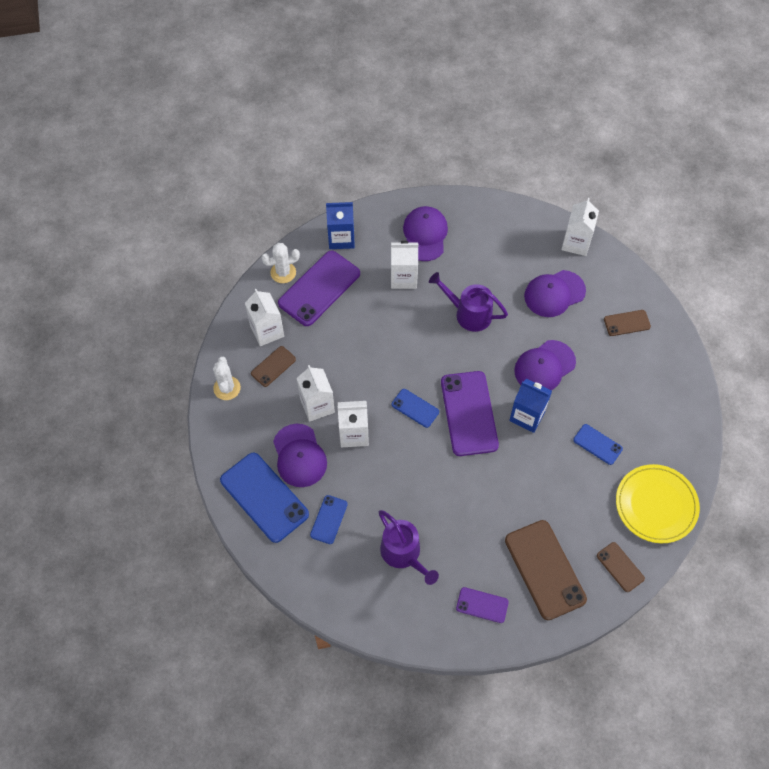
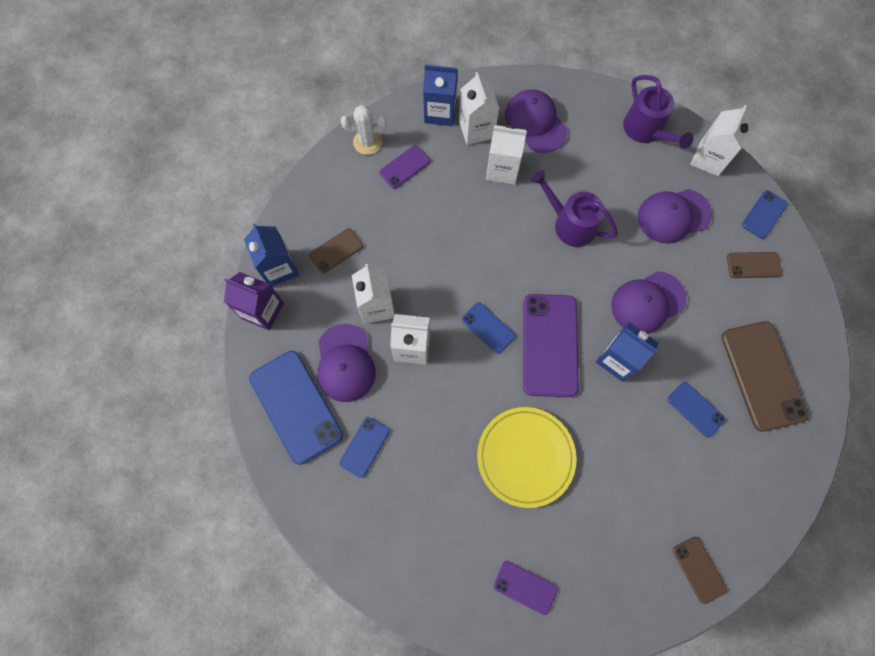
camera: 10 degrees right, 10 degrees up
white cactus [213,357,241,400] -> blue carton [244,223,299,286]
white carton [245,289,284,346] -> white carton moved to [459,72,499,145]
purple phone [278,251,360,326] -> purple phone [379,145,430,189], size x0.51
purple watering can [379,510,439,585] -> purple watering can moved to [623,75,694,149]
purple cap [403,206,448,261] -> purple cap turned 45 degrees counterclockwise [505,89,567,153]
brown phone [505,520,587,620] -> brown phone moved to [721,321,809,432]
yellow plate [616,464,700,543] -> yellow plate moved to [477,407,577,508]
none -> purple carton [224,272,284,331]
none -> blue phone [742,190,788,239]

